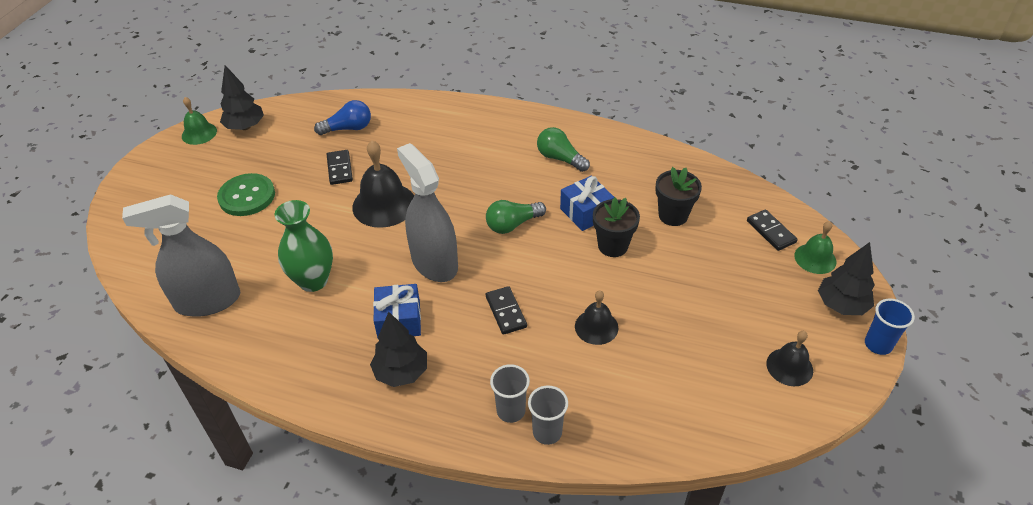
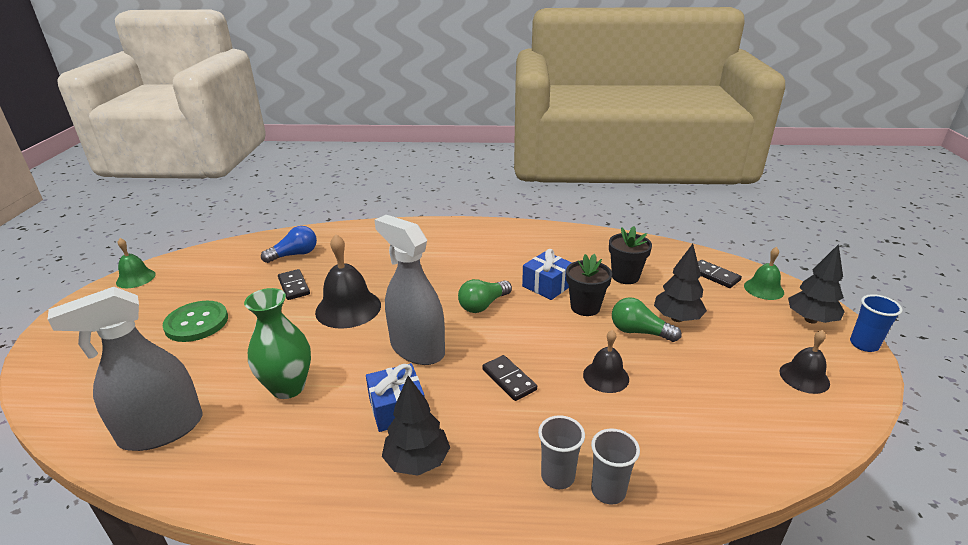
camera: 15 degrees left, 15 degrees down
black tree [220,65,264,130] -> black tree moved to [654,244,707,322]
green light bulb [537,127,590,172] -> green light bulb moved to [612,297,681,342]

